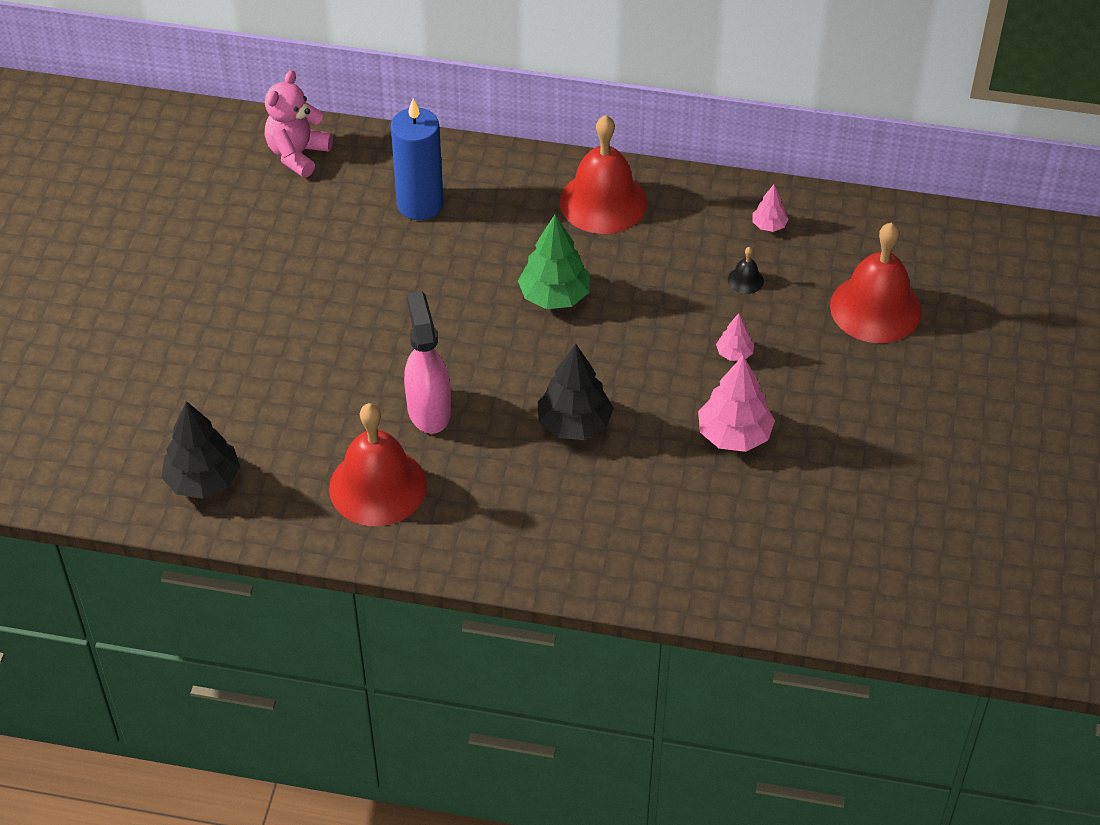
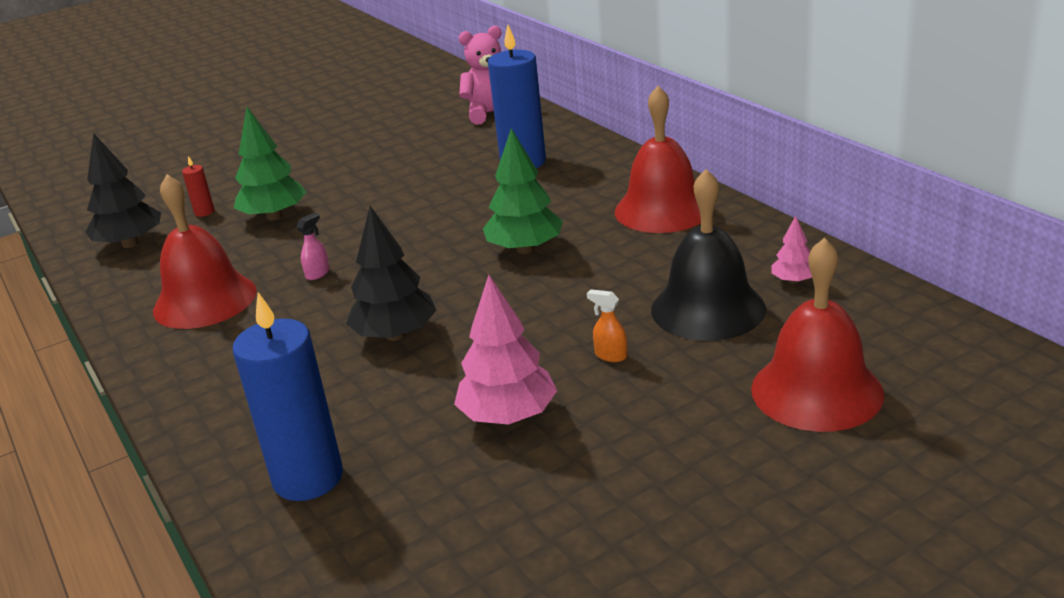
camera: 50 degrees right, 20 degrees down
pink spray bottle [404,291,451,434] -> pink spray bottle [296,213,330,280], size x0.42
pink tree [716,313,754,361] -> orange spray bottle [587,289,627,362]
black bell [728,247,764,294] -> black bell [651,169,766,341], size x2.50
none -> red candle [182,156,215,217]
none -> blue candle [233,292,343,501]
none -> green tree [234,107,307,220]

